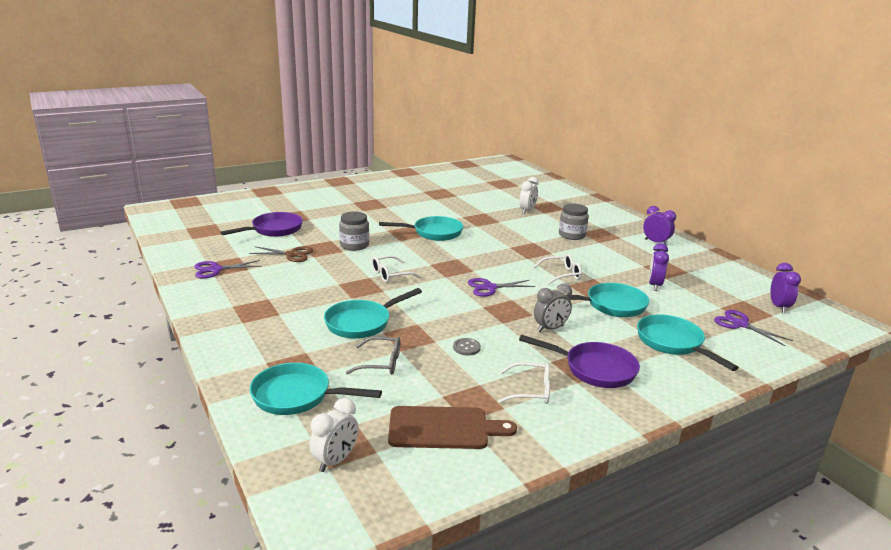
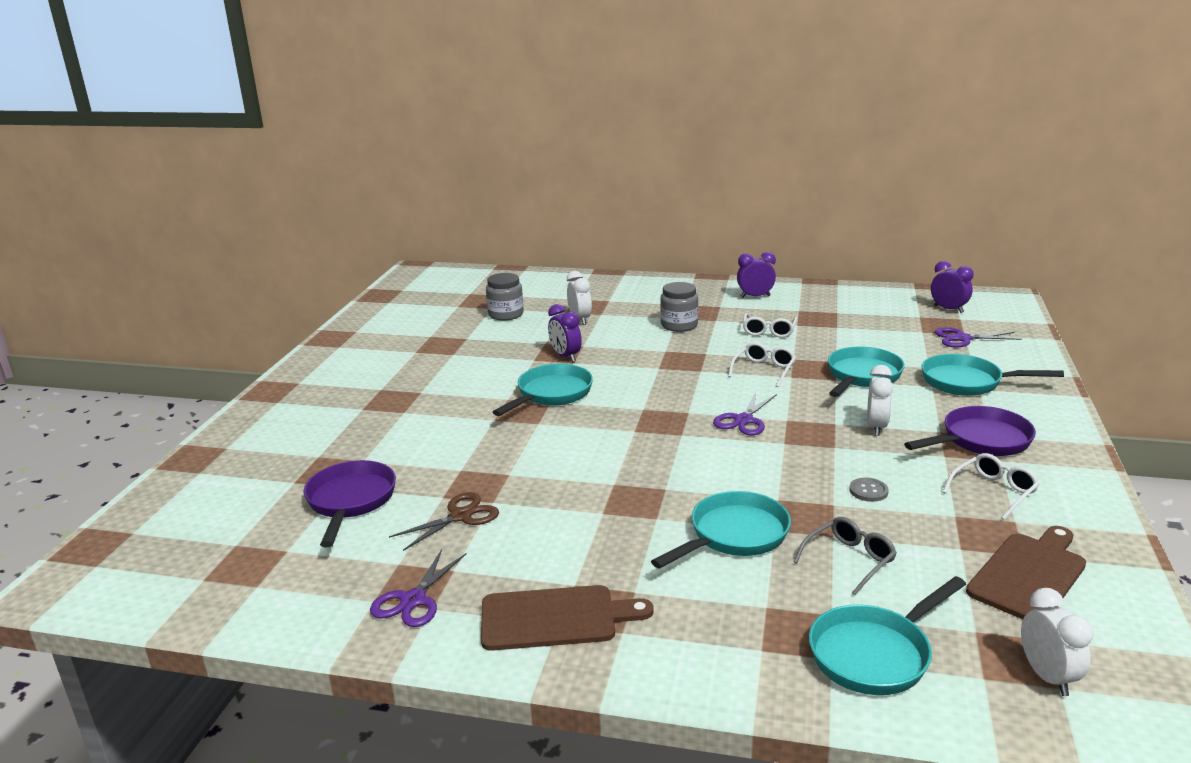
camera: 45 degrees left, 0 degrees up
turquoise pan [324,288,422,339] -> turquoise pan turned 135 degrees counterclockwise [651,491,791,569]
grey jar [339,212,369,251] -> grey jar moved to [486,273,524,321]
white glasses [371,256,421,282] -> white glasses moved to [743,313,798,338]
grey clock [534,283,572,332] -> white clock [867,365,893,436]
purple clock [649,243,669,291] -> purple clock moved to [548,304,582,362]
none -> brown cutting board [481,585,654,651]

